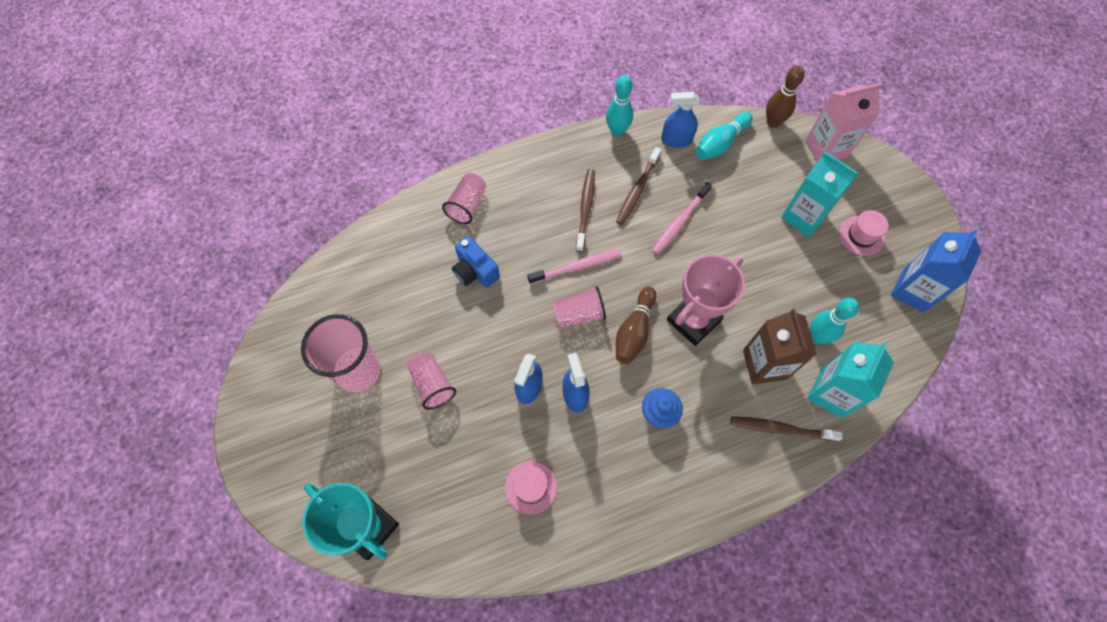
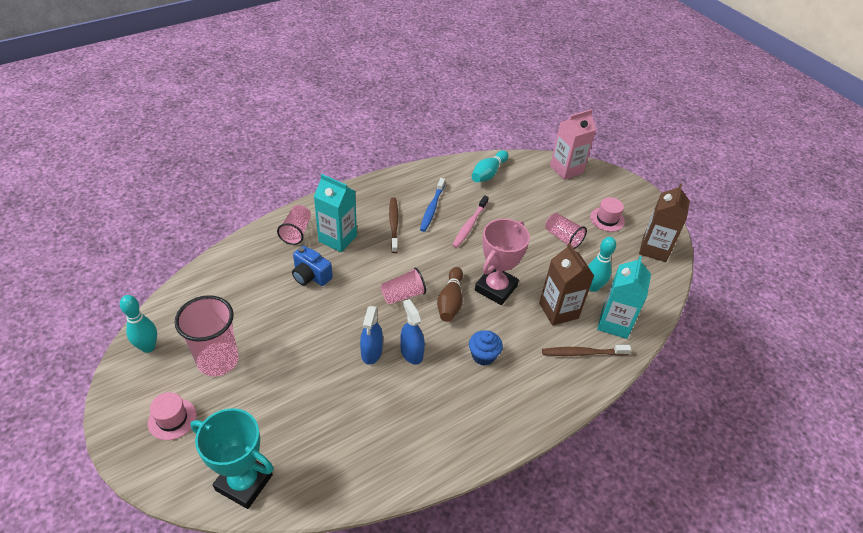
camera: 15 degrees left, 20 degrees down
pink cup [407,352,456,410] -> pink cup moved to [545,213,587,249]
pink hat [505,461,557,514] -> pink hat moved to [148,392,197,440]
pink toothbrush [527,249,622,284] -> none
turquoise bowling pin [606,75,633,137] -> turquoise bowling pin moved to [120,295,157,353]
brown toothbrush [616,147,661,225] -> blue toothbrush [420,178,445,232]
blue spray bottle [661,92,699,148] -> none
brown bowling pin [766,66,805,128] -> none
turquoise carton [781,151,858,237] -> turquoise carton moved to [314,174,357,252]
blue carton [891,229,981,313] -> brown carton [639,183,690,262]

